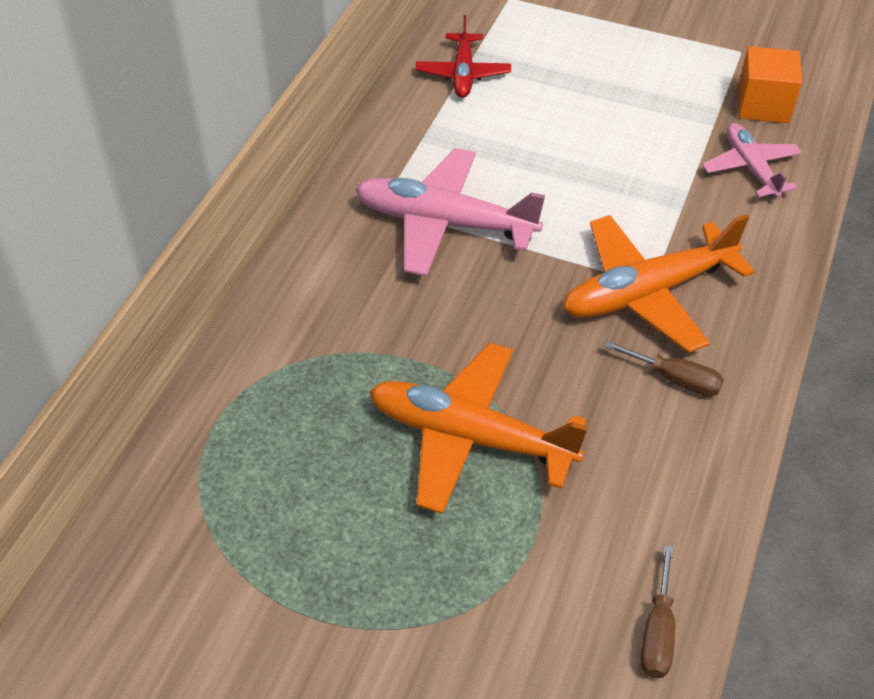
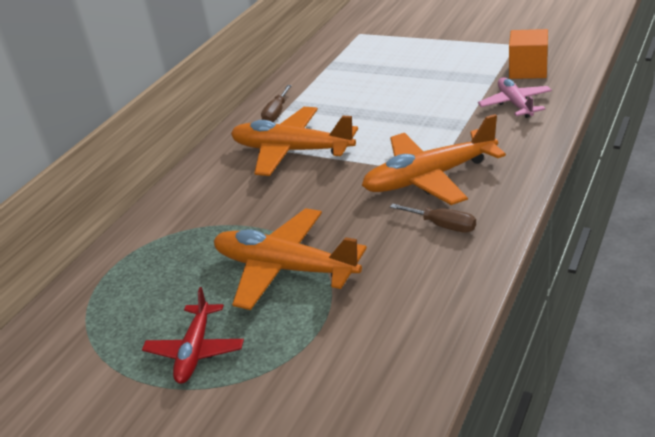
camera: 10 degrees right, 15 degrees down
pink plane [355,148,545,276] -> orange plane [231,107,358,176]
red plane [416,15,511,98] -> red plane moved to [142,287,244,384]
brown screwdriver [641,545,675,678] -> brown screwdriver moved to [261,85,292,122]

